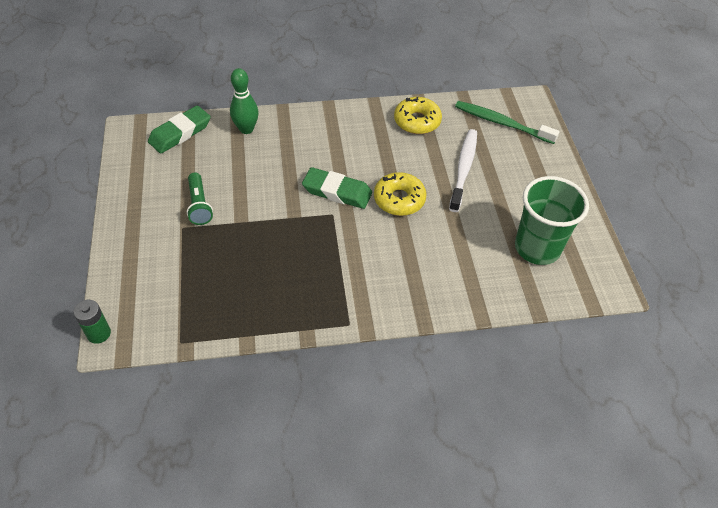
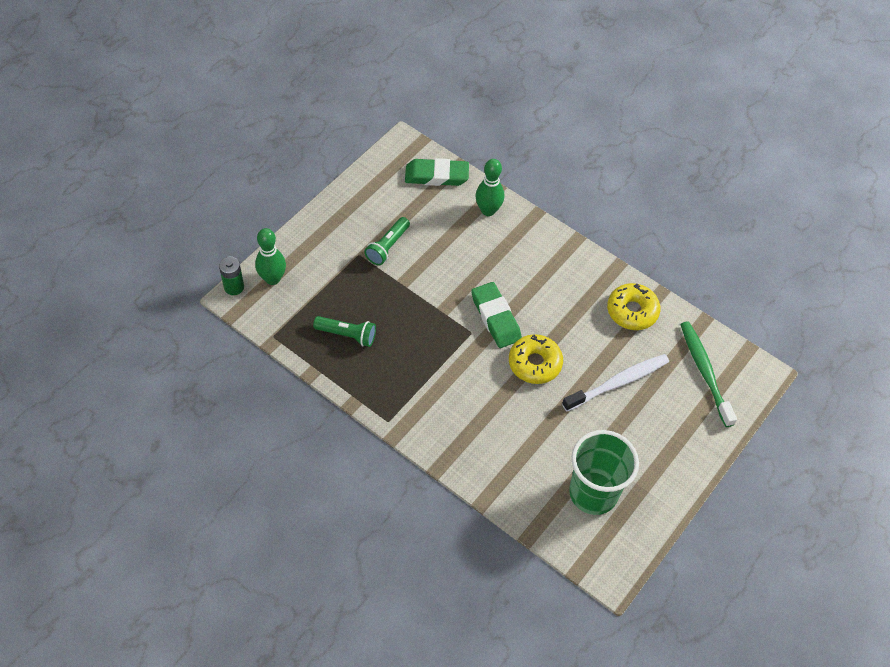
camera: 45 degrees right, 5 degrees up
none -> green bowling pin [255,228,286,285]
none -> green flashlight [313,316,376,347]

